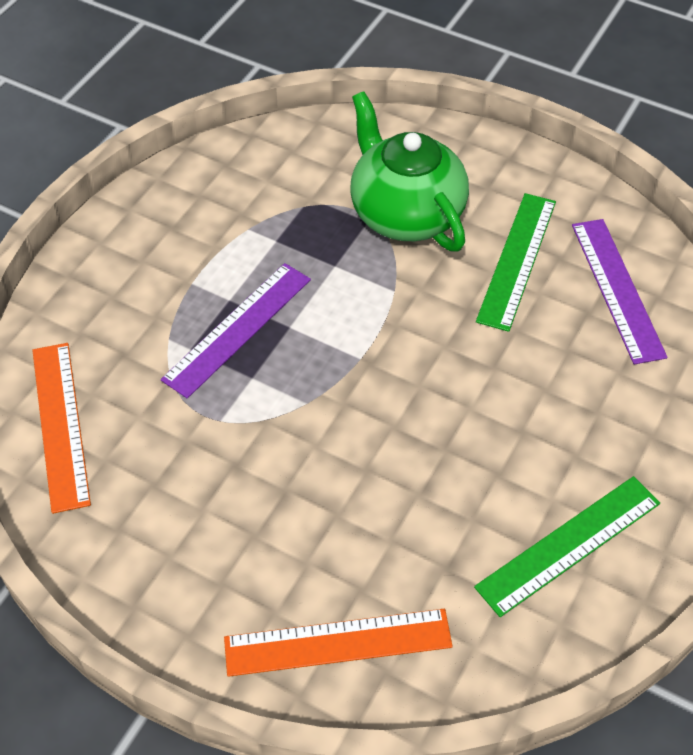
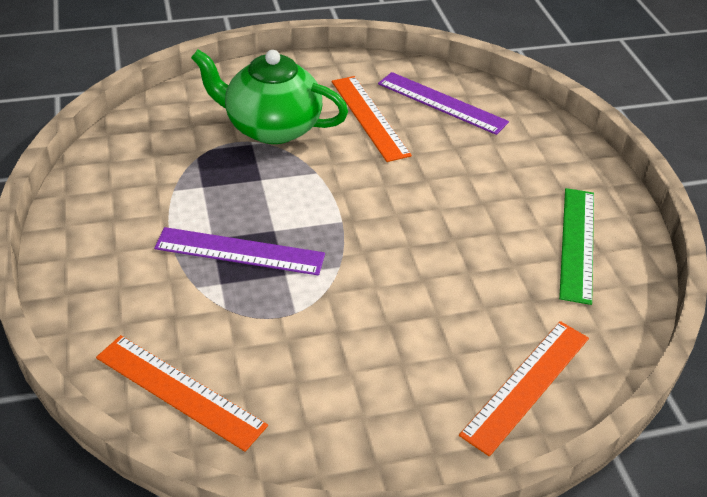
camera: 45 degrees left, 10 degrees down
purple ruler [161,263,311,398] -> purple ruler turned 75 degrees counterclockwise [154,227,325,276]
green ruler [476,193,556,332] -> orange ruler [332,76,412,162]

